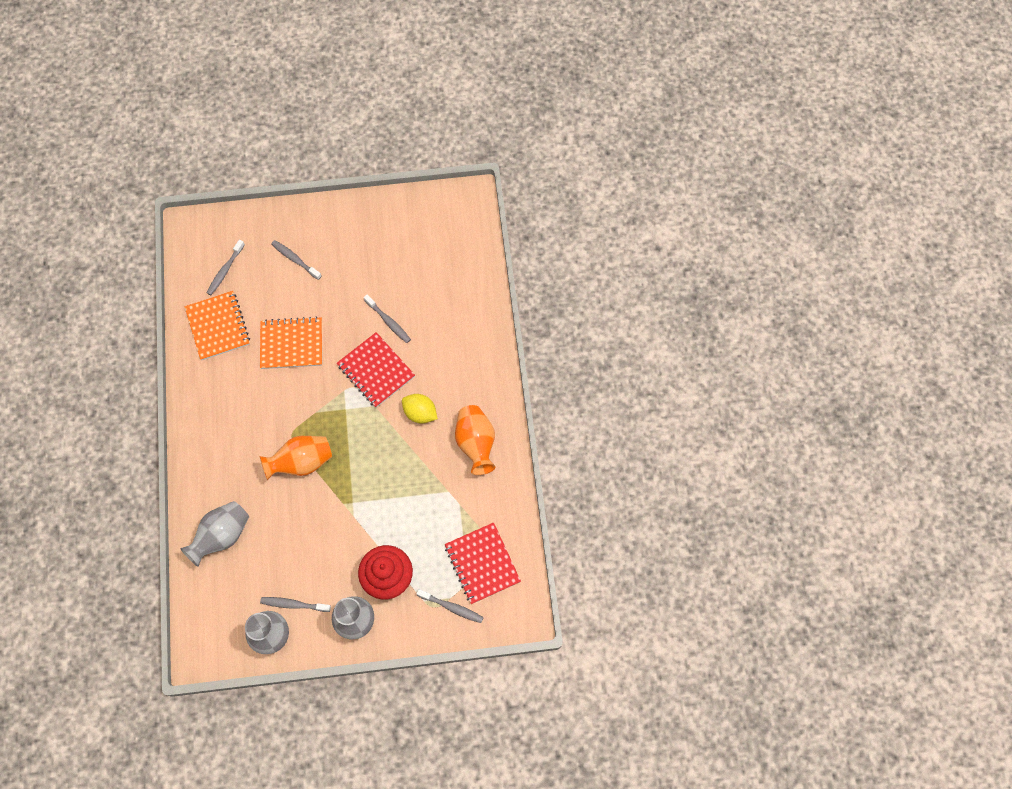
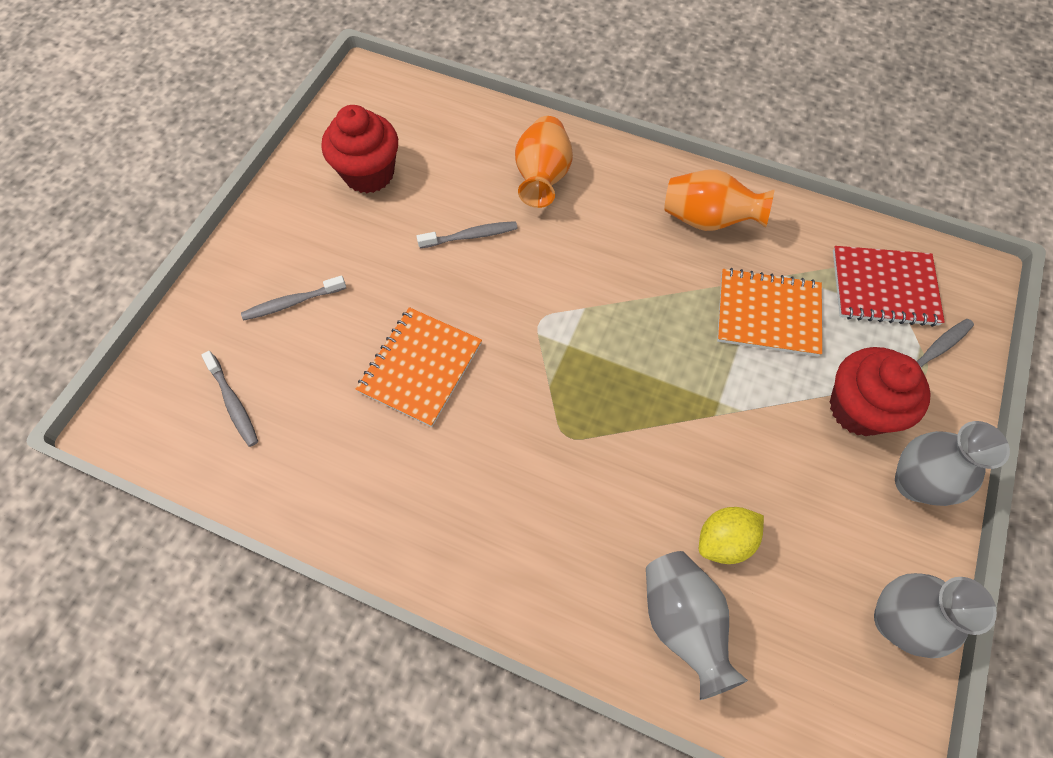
camera: 60 degrees left, 5 degrees down
orange notebook [185,291,250,360] -> orange notebook moved to [717,268,822,357]
orange vase [259,436,332,480] -> orange vase moved to [515,116,573,208]
grey toothbrush [260,597,331,612] -> none
red notebook [337,332,415,408] -> none
yellow lemon [402,394,438,424] -> yellow lemon moved to [699,507,764,564]
none -> red cupcake [322,105,398,193]

